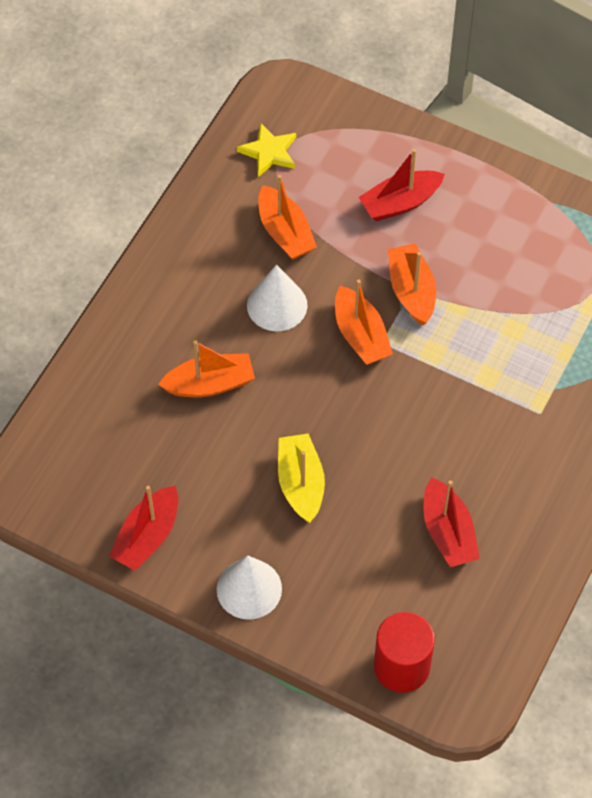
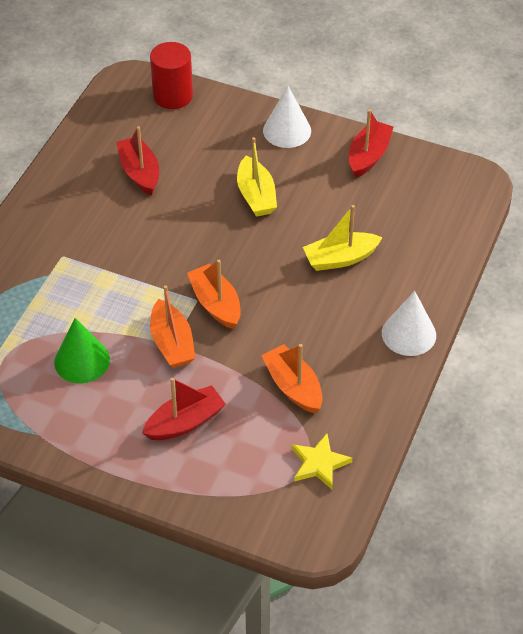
camera: 175 degrees right, 10 degrees down
orange boat [158,340,255,397] -> yellow boat [303,205,383,271]
white cone [247,264,308,331] -> white cone moved to [382,291,436,356]
none -> green cone [54,318,110,383]

